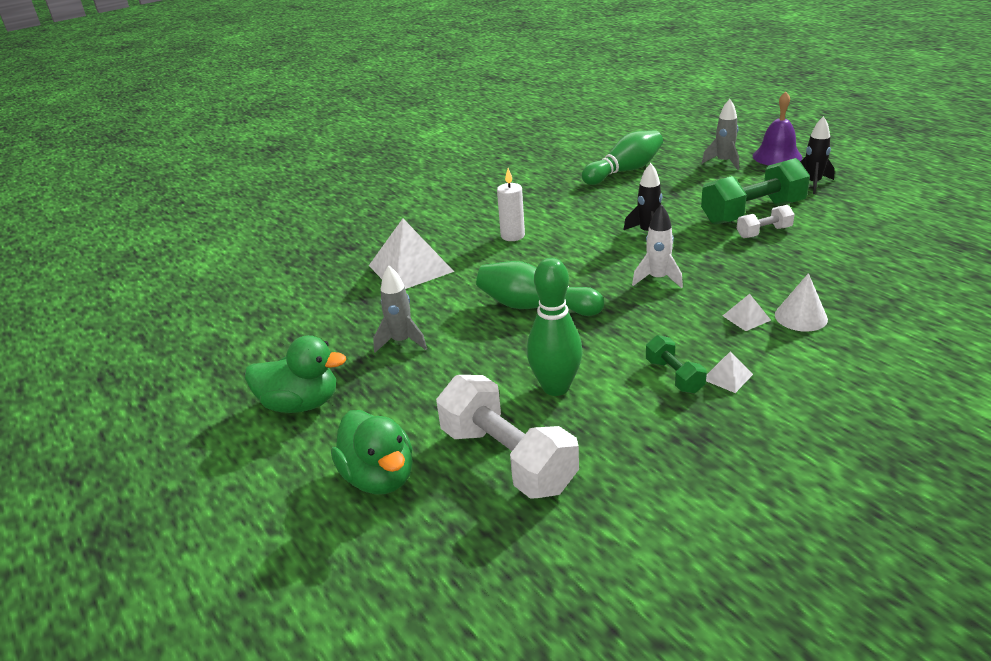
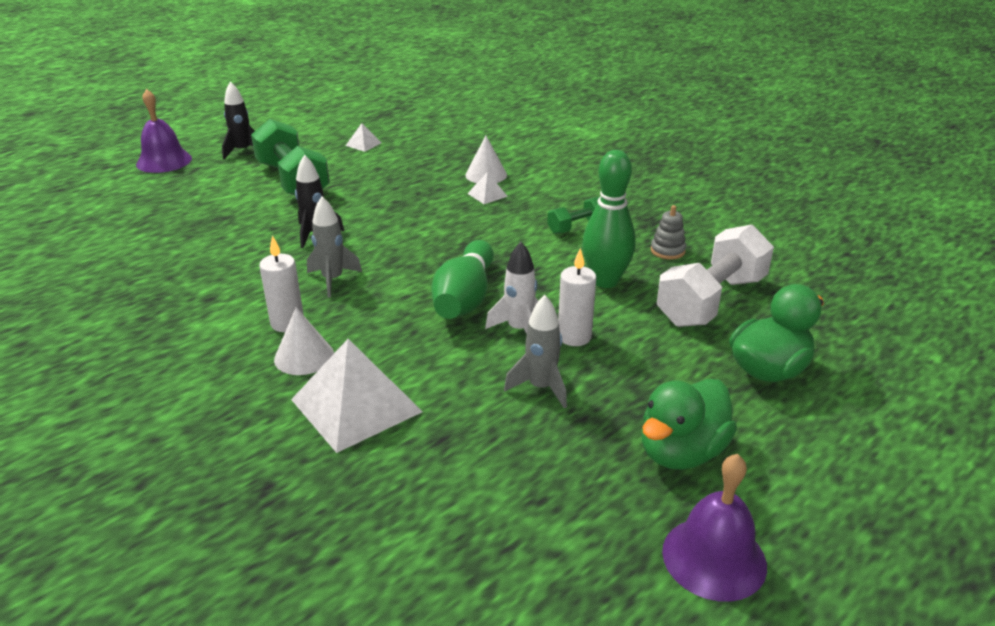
camera: 100 degrees left, 0 degrees up
green duck [245,335,346,413] -> green duck turned 135 degrees counterclockwise [641,379,737,470]
green bowling pin [582,130,663,185] -> none
white rocket [632,204,683,288] -> white rocket moved to [485,242,538,334]
grey rocket [702,99,739,170] -> grey rocket moved to [307,196,362,298]
white pyramid [706,352,753,393] -> white pyramid moved to [345,123,382,152]
white dumbbell [737,205,795,238] -> none
none -> white cone [274,307,334,375]
none -> white candle [558,248,596,346]
none -> grey stacking toy [651,205,686,260]
none -> purple bell [662,454,767,602]

